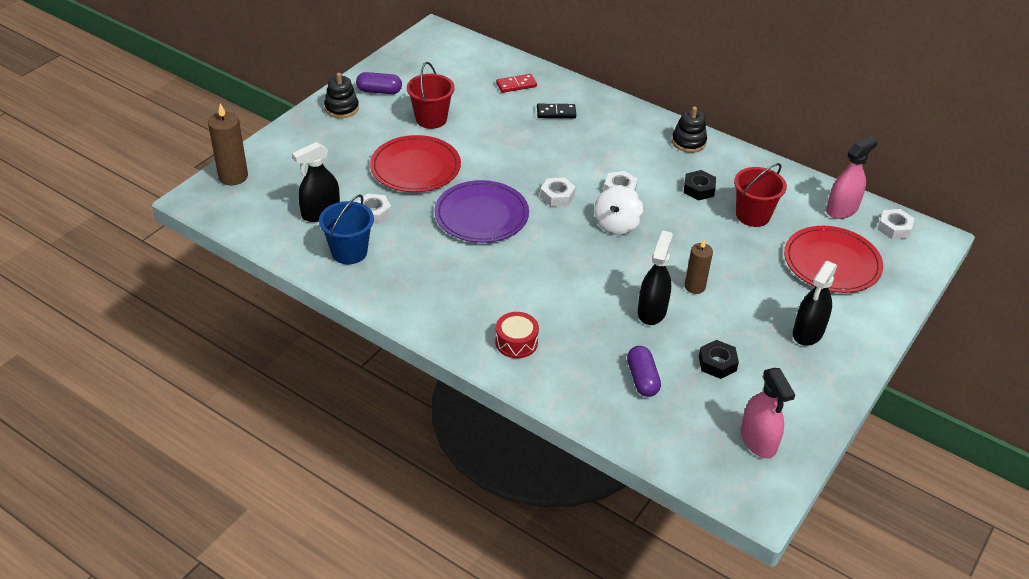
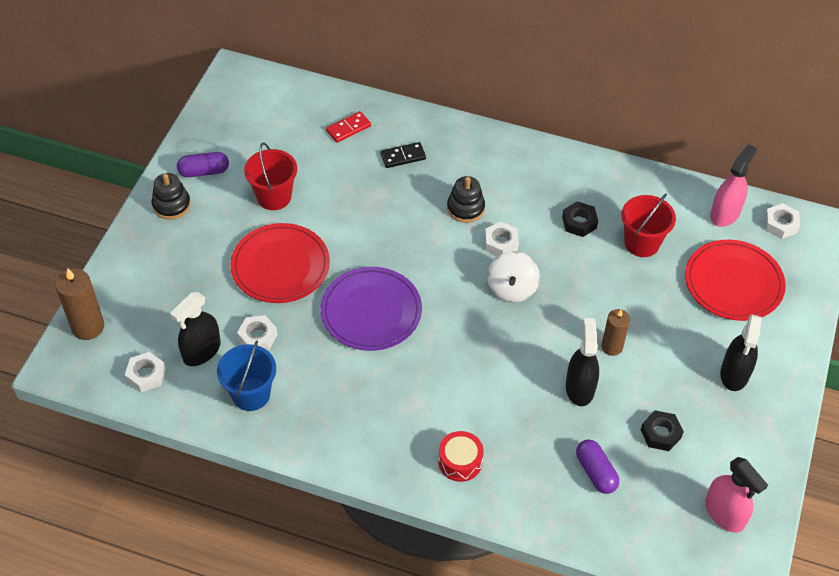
camera: 15 degrees left, 10 degrees up
white nut [540,177,576,207] -> white nut moved to [125,352,166,392]
black stacking toy [672,107,707,153] -> black stacking toy moved to [447,176,485,223]

